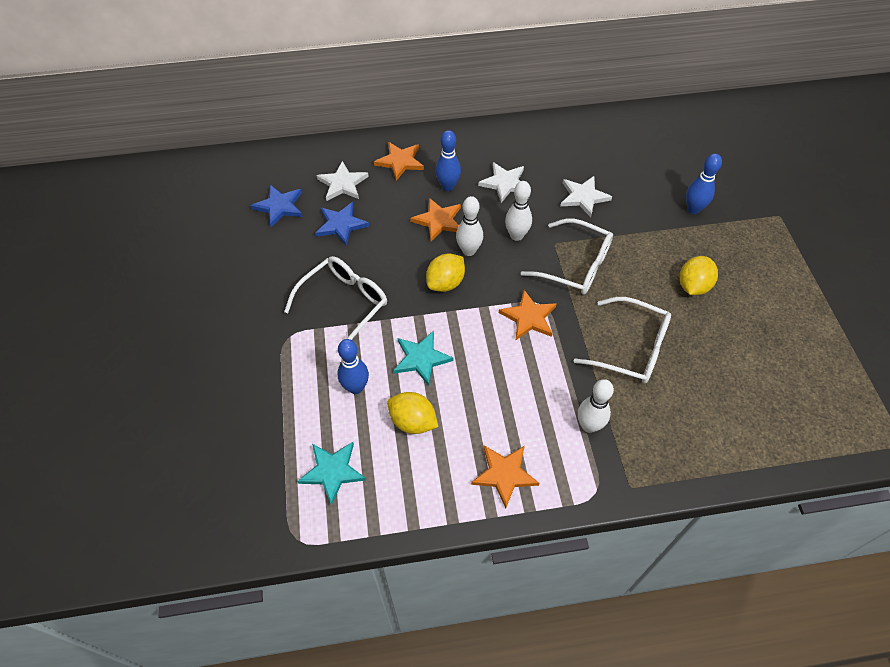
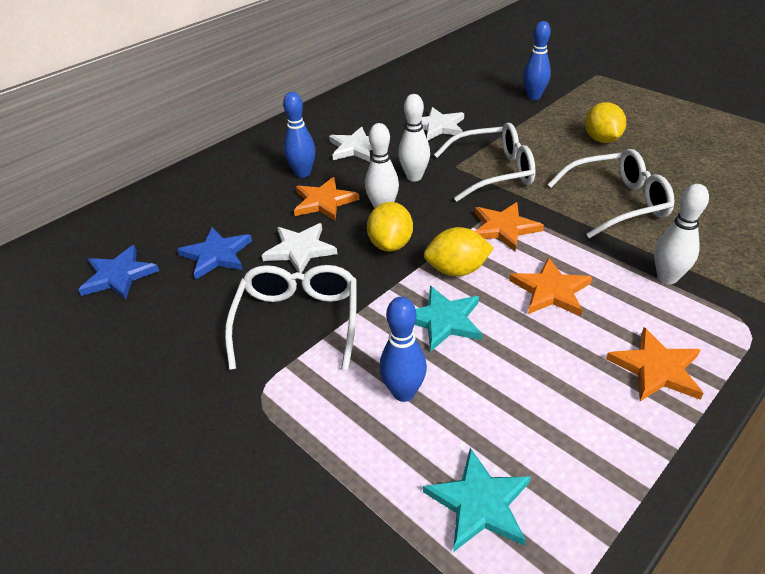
camera: 35 degrees left, 15 degrees down
white star [316,161,369,201] -> white star moved to [262,223,337,273]
orange star [374,142,424,181] -> orange star moved to [509,257,592,316]
yellow lemon [387,392,438,434] -> yellow lemon moved to [424,227,494,276]

